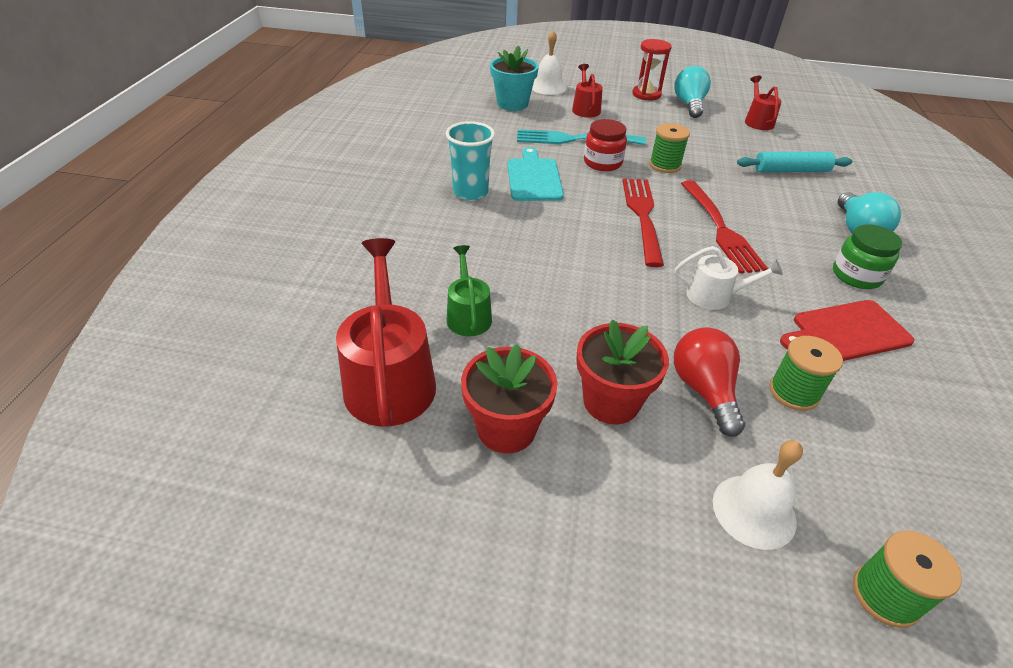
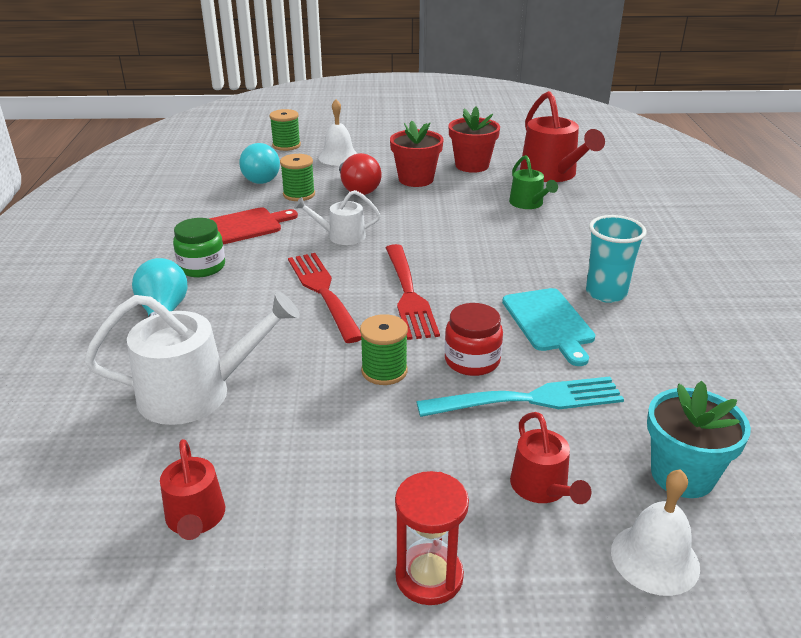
camera: 170 degrees right, 10 degrees down
turquoise light bulb [674,66,711,118] -> turquoise light bulb moved to [240,143,280,184]
turquoise rolling pin [737,152,852,172] -> white watering can [84,291,300,425]

